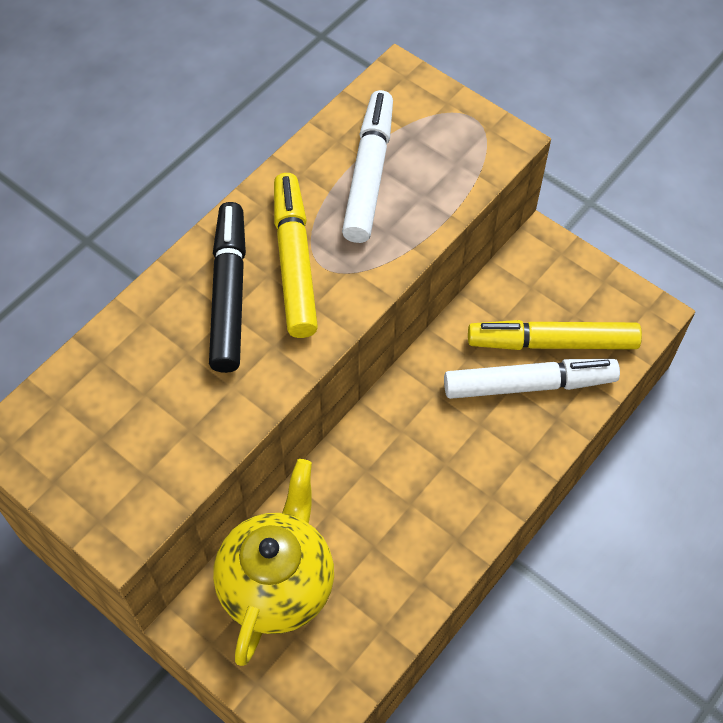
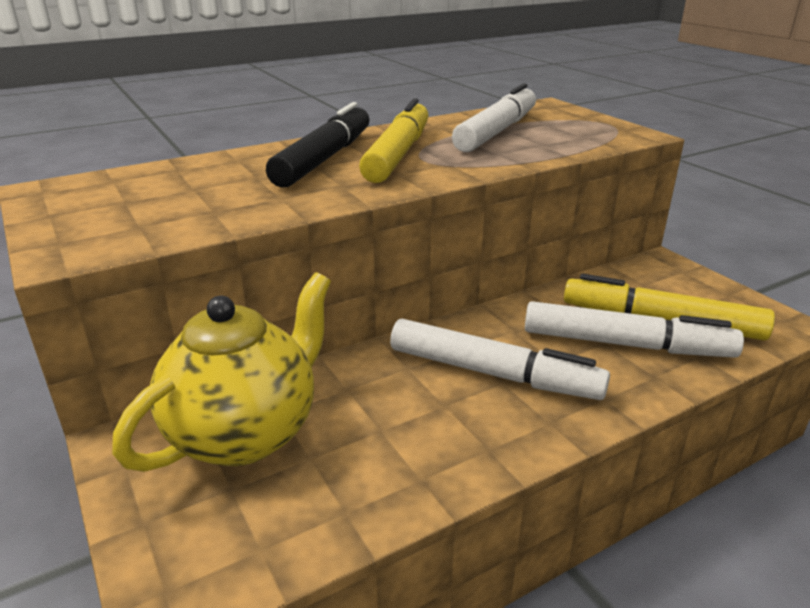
camera: 20 degrees right, 30 degrees down
none -> white marker [390,319,610,400]

